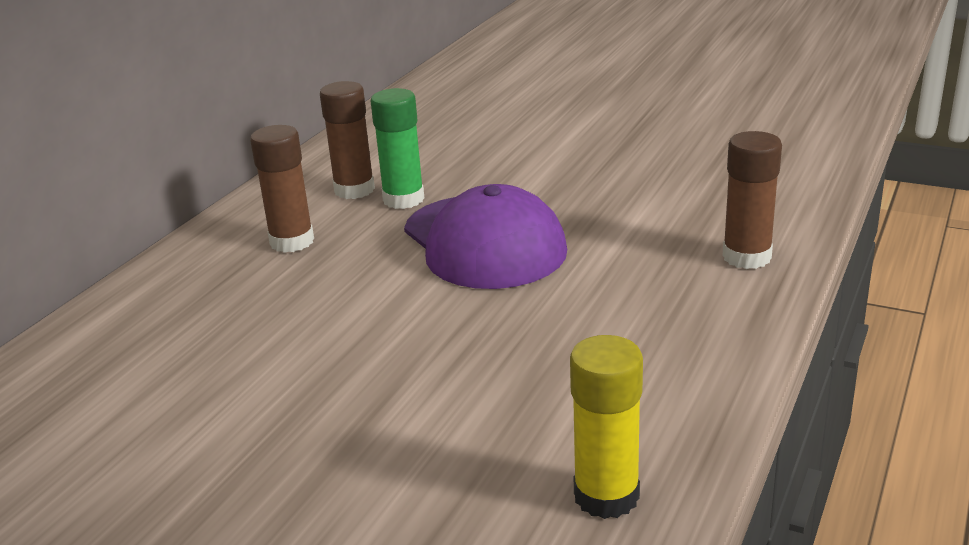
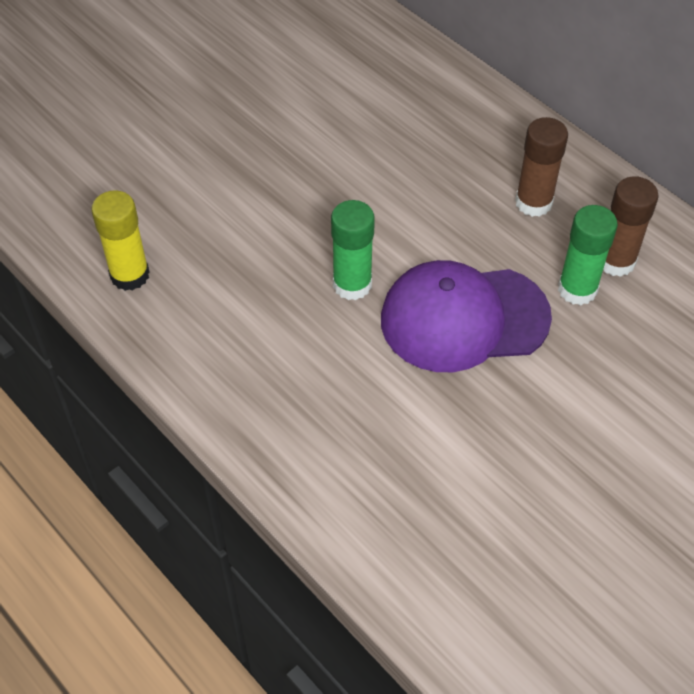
camera: 110 degrees right, 25 degrees up
brown glue stick [722,131,782,269] -> none
none -> green glue stick [331,200,375,300]

